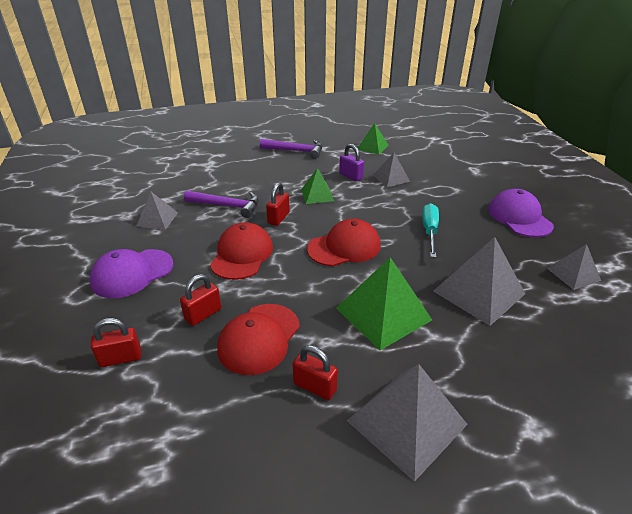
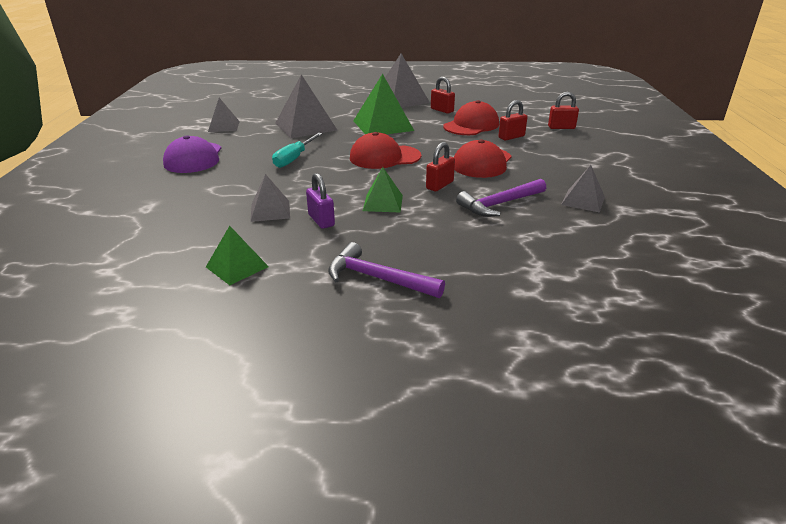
camera: 165 degrees left, 5 degrees down
purple cap [90,249,173,298] -> none
purple hammer [184,190,259,218] -> purple hammer turned 60 degrees counterclockwise [456,179,546,217]

